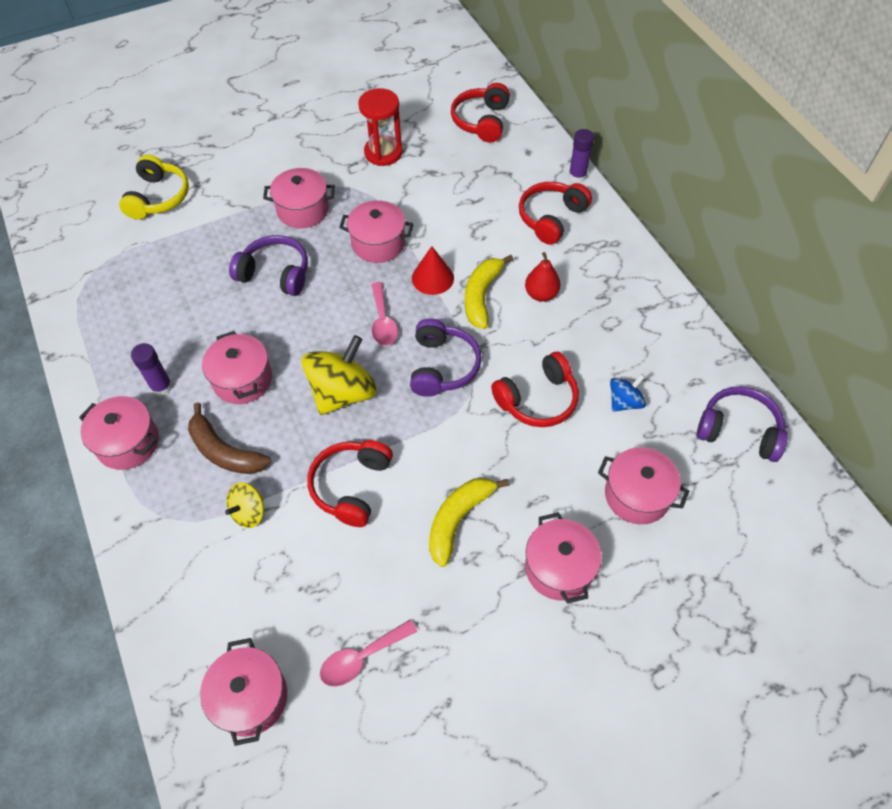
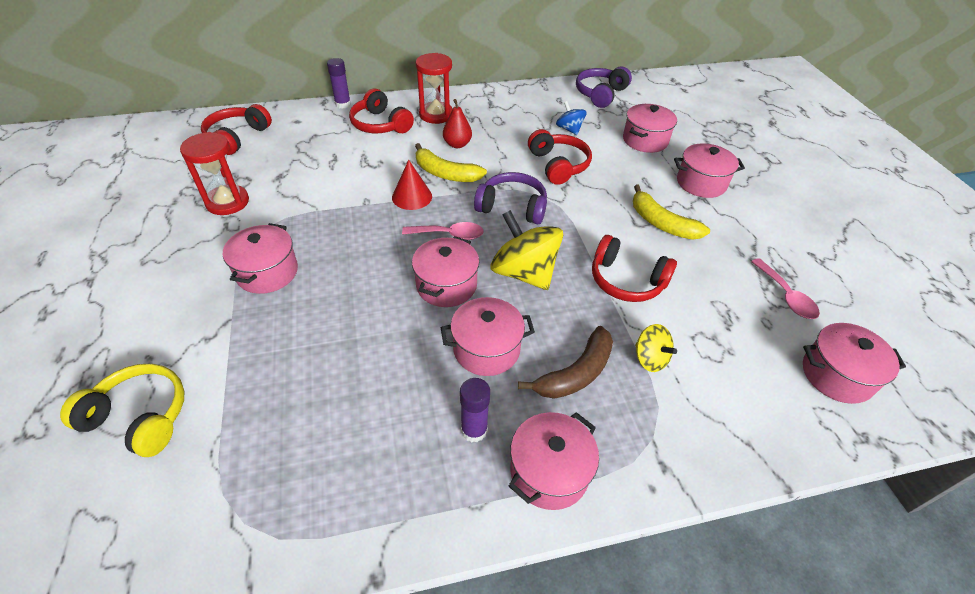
camera: 80 degrees left, 10 degrees down
purple headphones [229,235,308,296] -> none
pink pot [339,200,414,263] -> pink pot moved to [412,236,479,307]
red headphones [451,83,510,142] -> red headphones turned 90 degrees clockwise [201,104,272,155]
none -> red hourglass [416,53,453,124]

